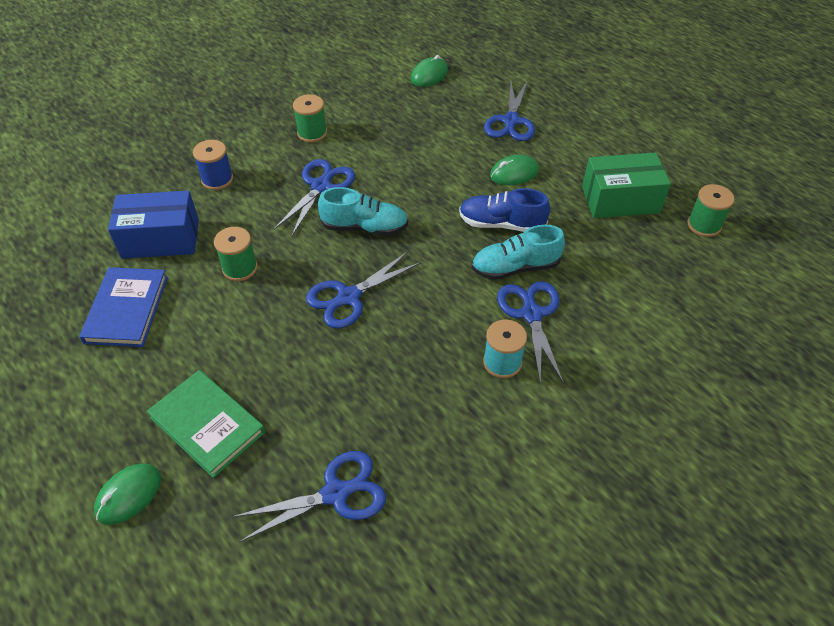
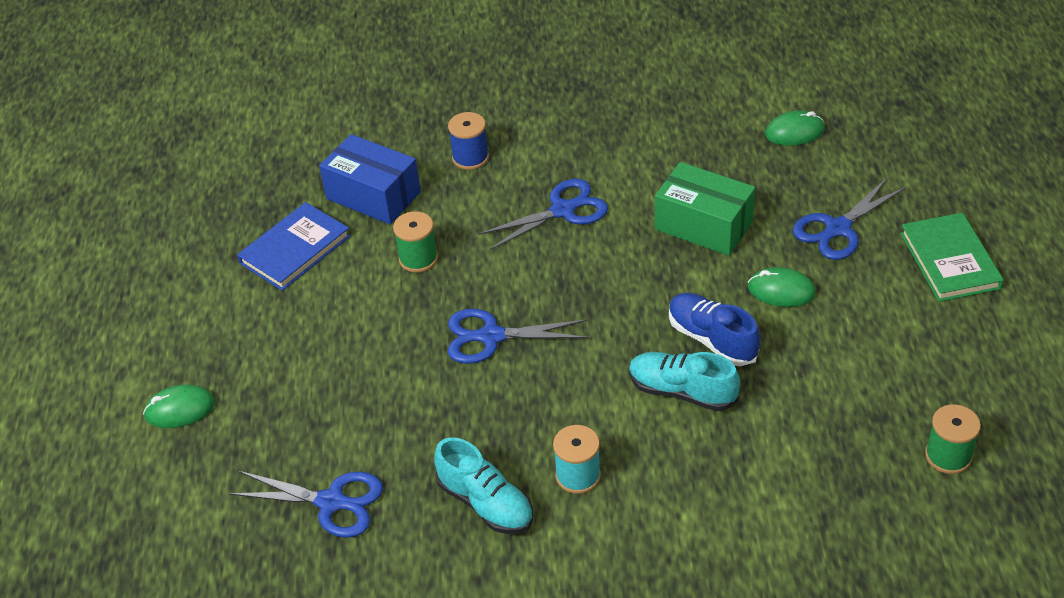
camera: 40 degrees right, 5 degrees down
green book [147,370,265,478] -> green book moved to [900,213,1004,302]
green spool [293,94,327,142] -> none
turquoise shoe [318,187,408,236] -> turquoise shoe moved to [434,437,533,534]
blue scissors [497,281,564,385] -> none
green box [582,152,671,218] -> green box moved to [655,162,755,256]

